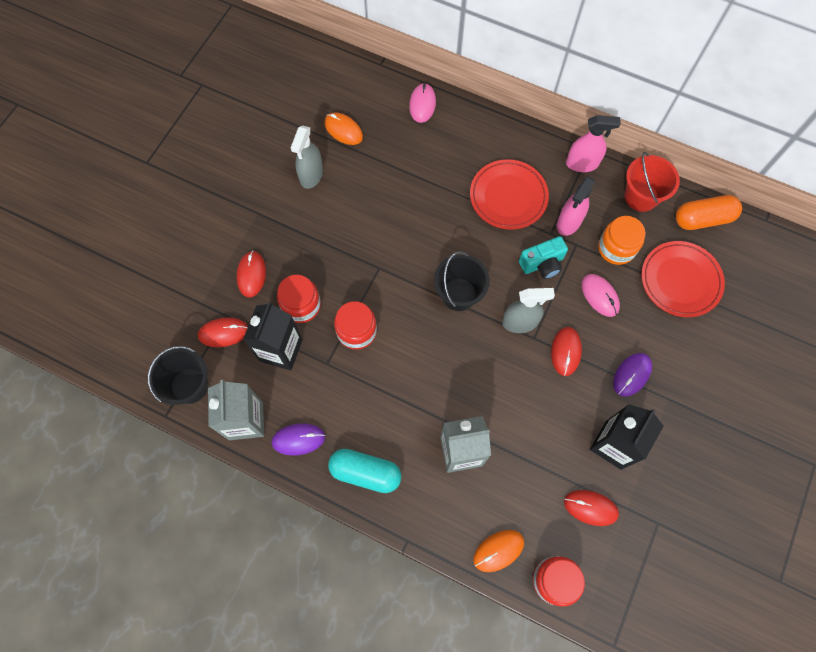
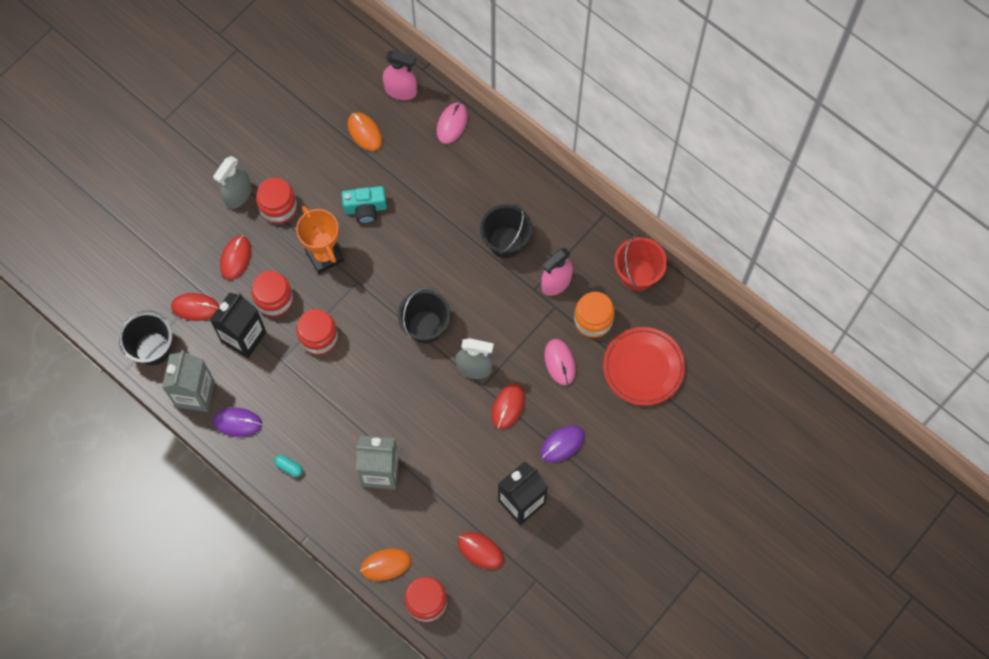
camera: 15 degrees right, 0 degrees up
grey spray bottle [291,126,323,189] -> grey spray bottle moved to [213,156,251,209]
turquoise capsule [328,449,401,493] -> turquoise capsule [274,455,303,477], size x0.46
red plate [470,159,549,230] -> black bucket [480,204,532,258]
turquoise camera [519,236,568,279] -> turquoise camera moved to [341,186,387,224]
pink spray bottle [566,115,621,172] -> pink spray bottle moved to [383,50,417,100]
orange capsule [676,195,742,230] -> none
none -> red jar [256,177,297,224]
none -> orange trophy [296,206,344,274]

